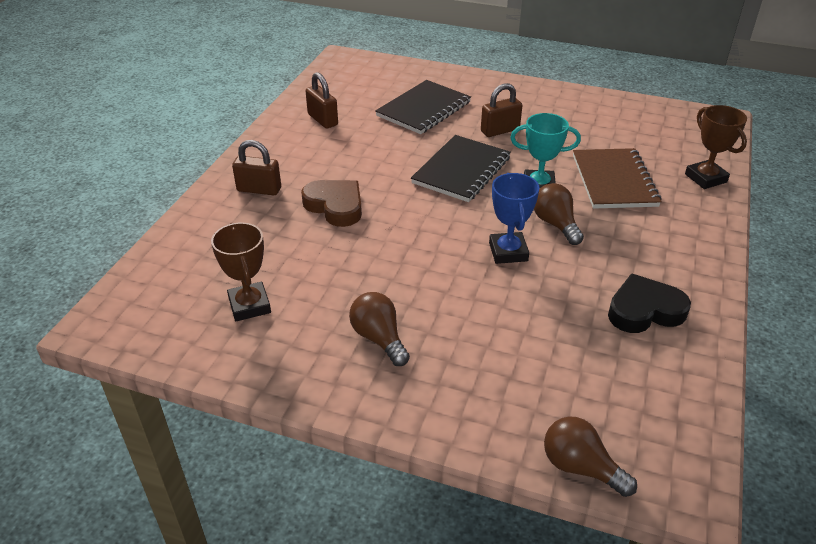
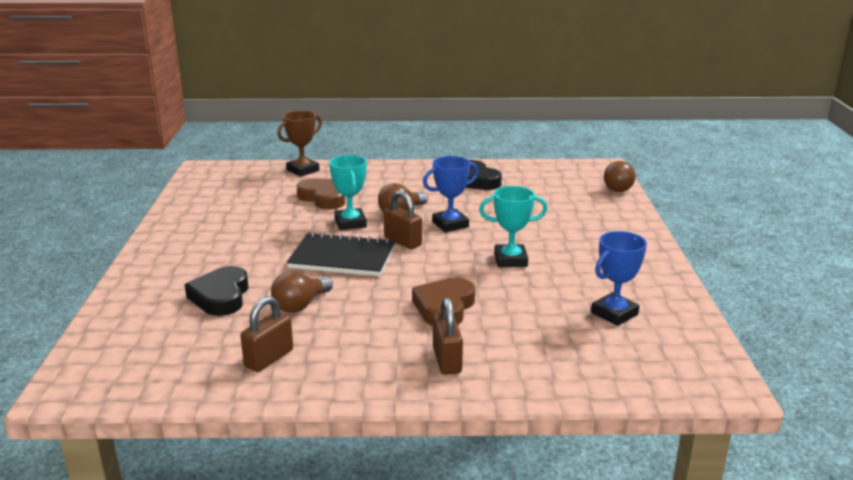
camera: 110 degrees left, 15 degrees down
brown trophy [211,223,271,321] -> blue trophy [591,231,647,326]
brown light bulb [349,292,410,366] -> brown light bulb moved to [271,271,333,313]
black notebook [375,80,471,134] -> black heart [185,266,249,316]
brown padlock [481,83,522,137] -> brown padlock moved to [384,191,422,249]
brown notebook [573,148,662,209] -> brown heart [296,179,345,209]
none -> turquoise trophy [479,186,548,267]

